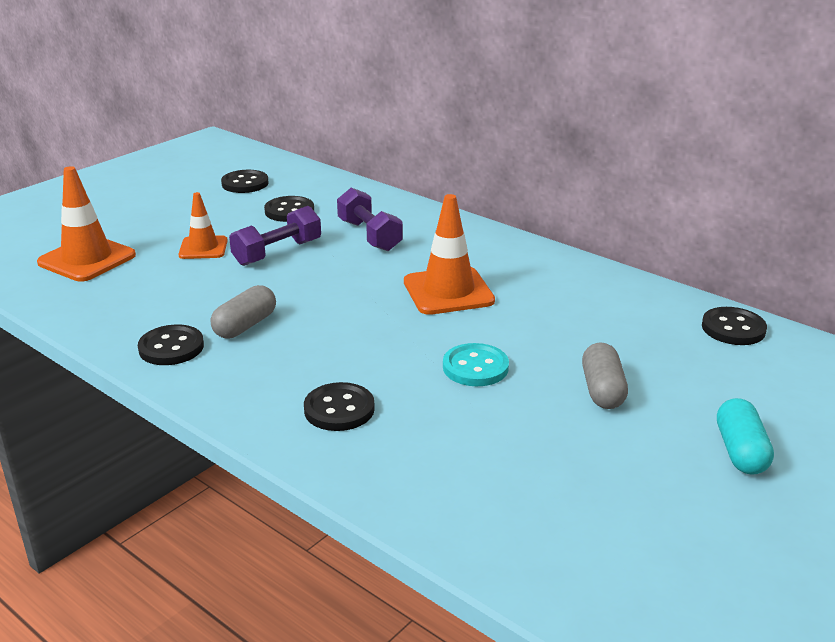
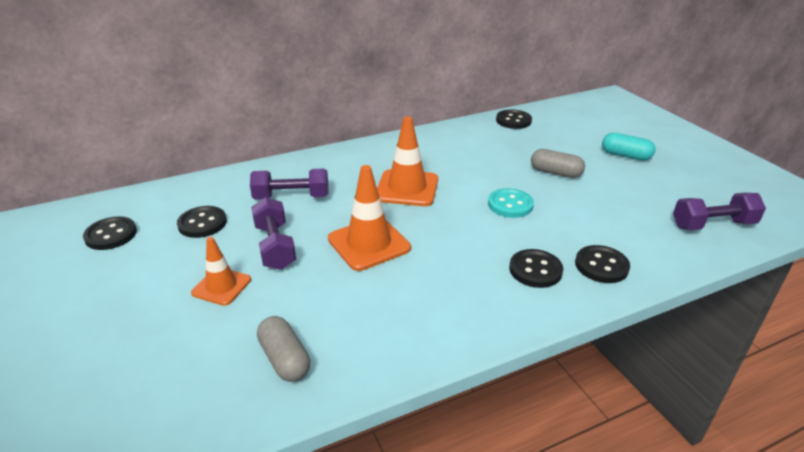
camera: 65 degrees left, 5 degrees up
orange traffic cone [37,166,136,282] -> orange traffic cone moved to [328,165,411,271]
black button [138,324,204,365] -> black button moved to [575,245,630,283]
grey capsule [211,285,276,339] -> grey capsule moved to [257,316,310,382]
none -> purple dumbbell [673,193,766,230]

